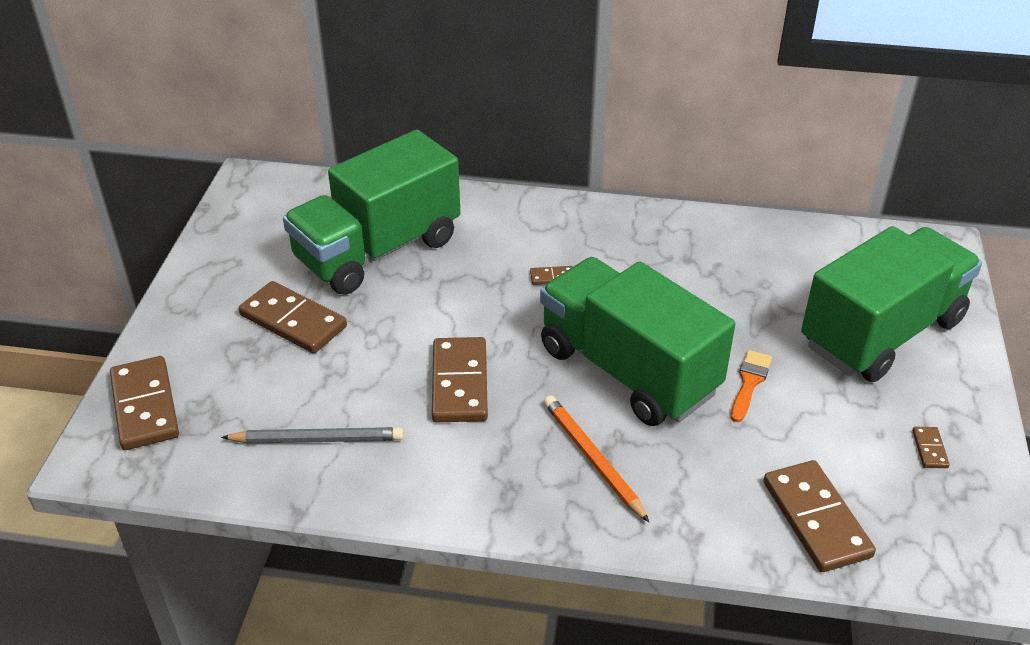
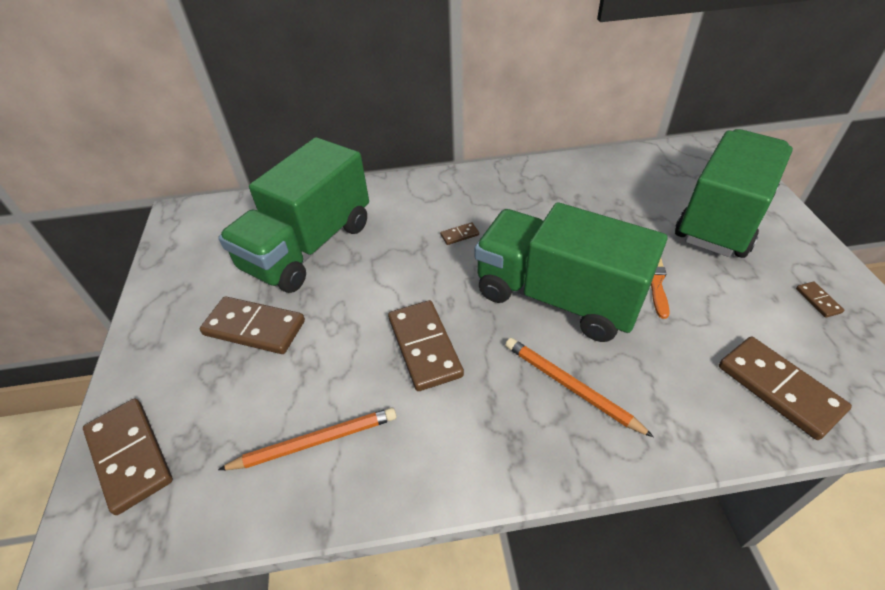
camera: 15 degrees left, 5 degrees up
grey pencil [221,427,404,444] -> orange pencil [218,407,397,470]

